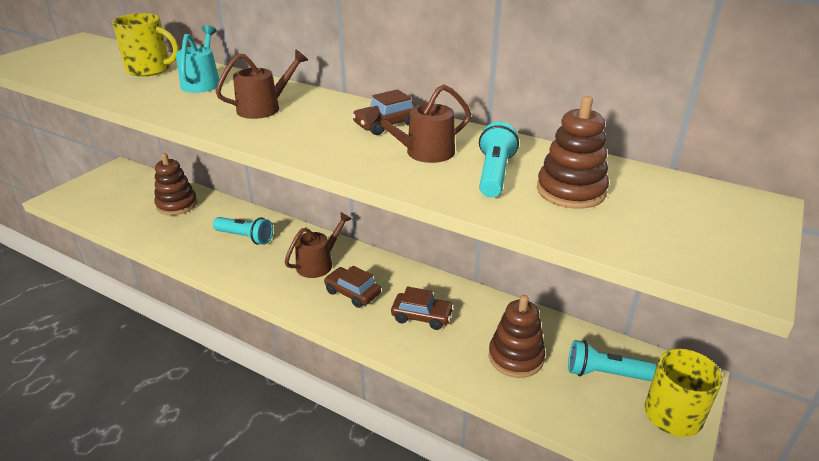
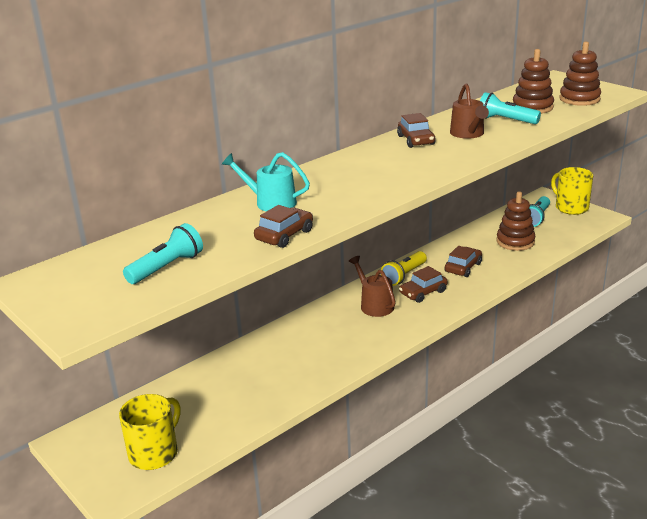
camera: 70 degrees left, 5 degrees down
yellow mug [112,13,179,77] -> yellow mug moved to [119,394,181,470]
brown stacking toy [154,153,197,215] -> brown stacking toy moved to [559,42,601,106]
turquoise flashlight [213,217,273,245] -> turquoise flashlight moved to [123,223,203,284]
brown watering can [216,49,308,119] -> none
none -> brown car [254,205,313,248]
none -> yellow flashlight [381,251,427,286]

